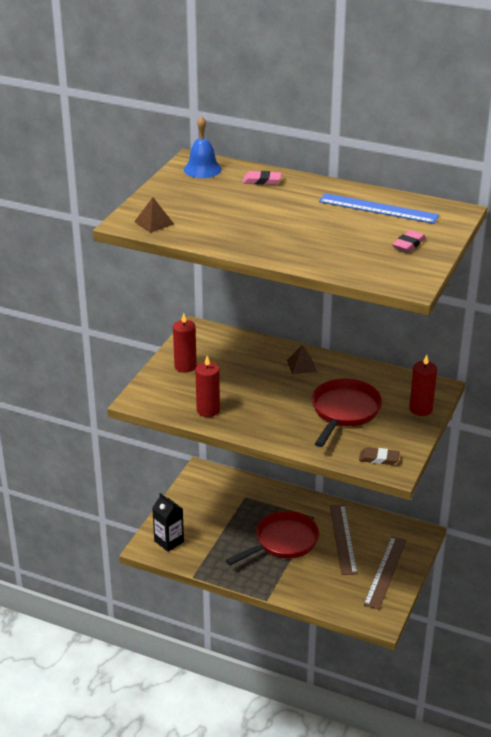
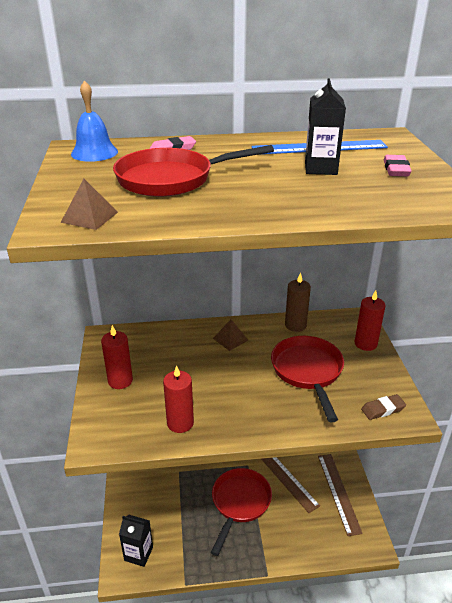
camera: 30 degrees left, 0 degrees up
none -> red pan [113,145,274,197]
none -> brown candle [285,273,311,332]
none -> black carton [305,78,346,175]

